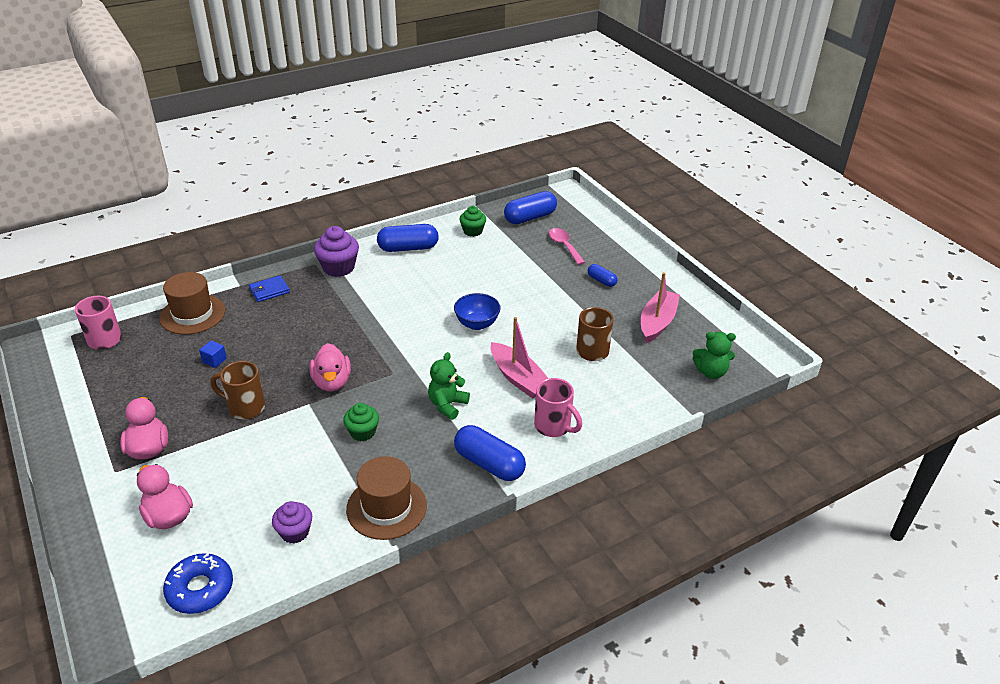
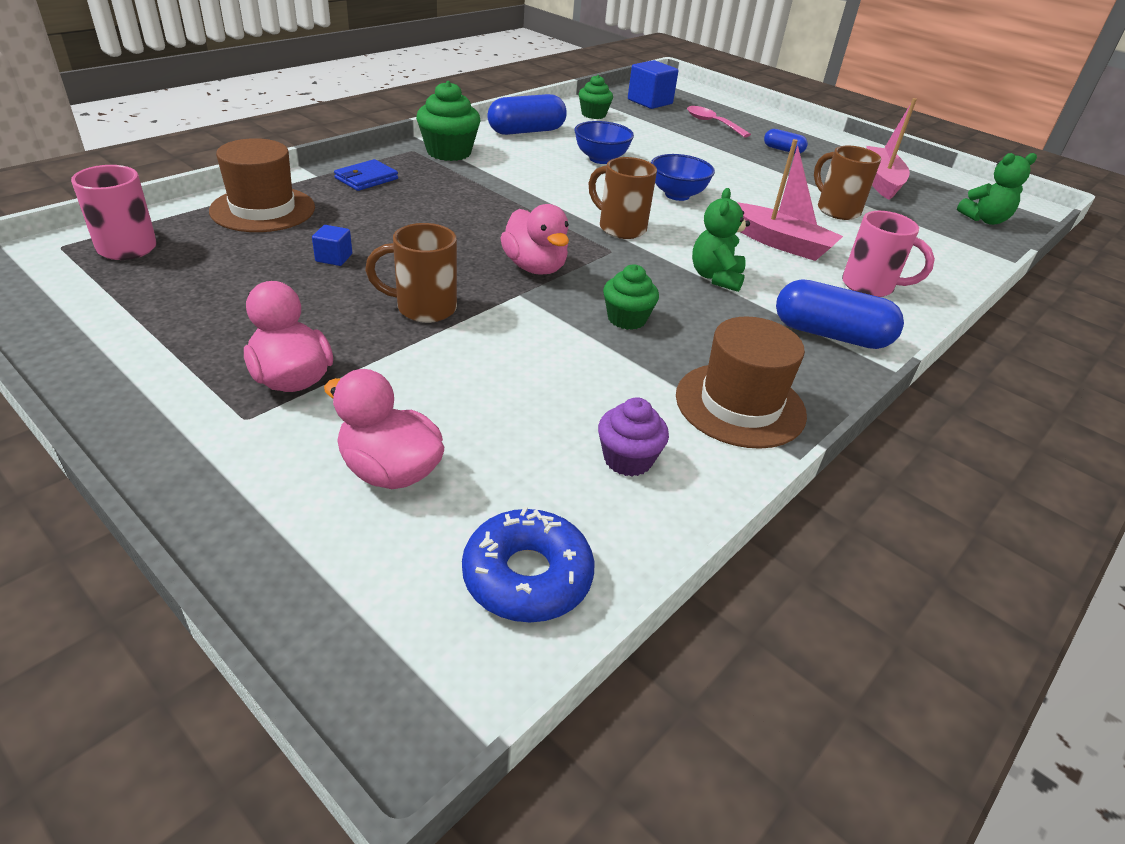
camera: 20 degrees left, 0 degrees up
purple cupcake [314,226,359,277] -> green cupcake [416,81,480,161]
blue capsule [504,191,557,224] -> blue cube [628,60,678,109]
none -> blue bowl [574,121,634,164]
none -> brown mug [589,157,657,239]

